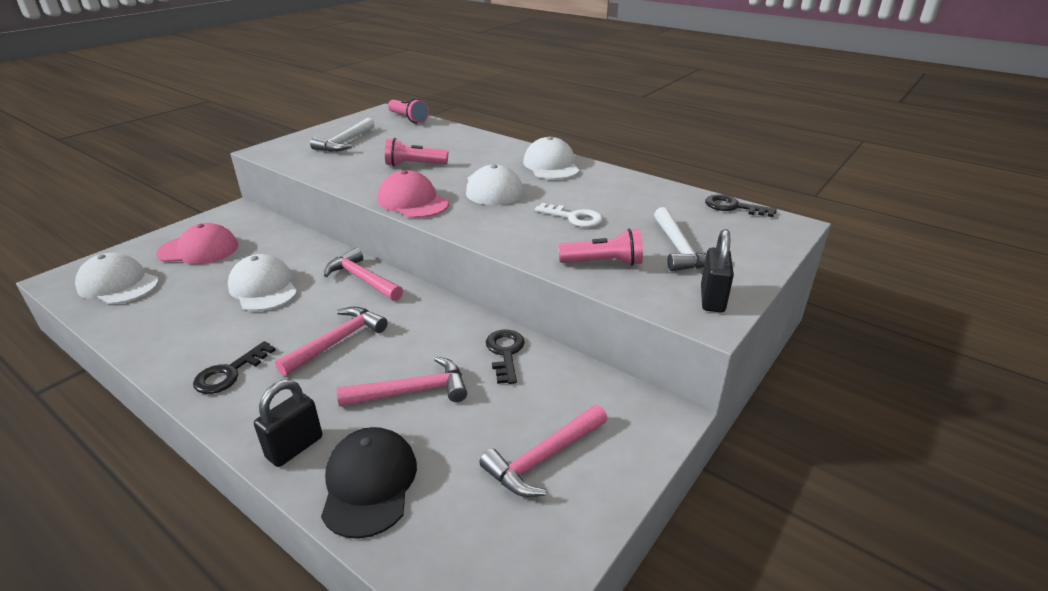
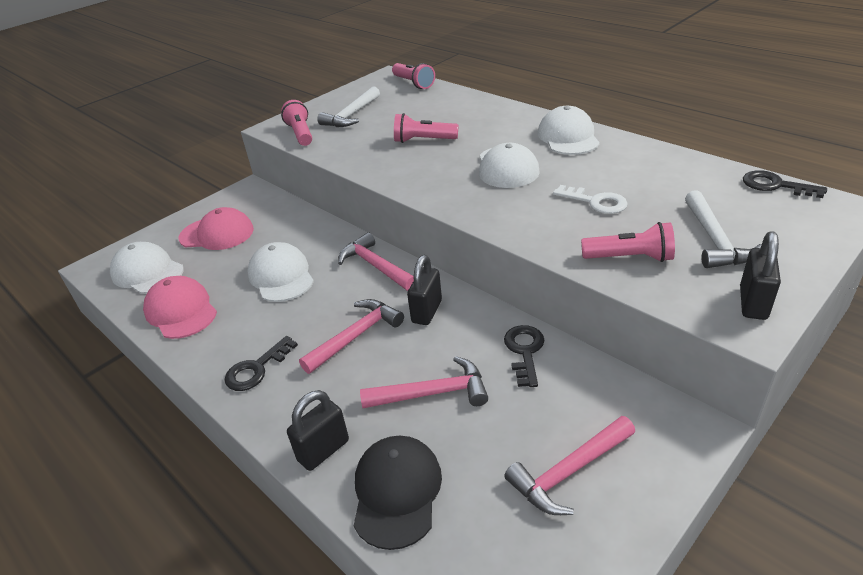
camera: 10 degrees right, 5 degrees up
pink cap [377,170,449,218] -> pink cap moved to [143,276,217,339]
none -> pink flashlight [281,100,312,146]
none -> black padlock [407,255,442,325]

